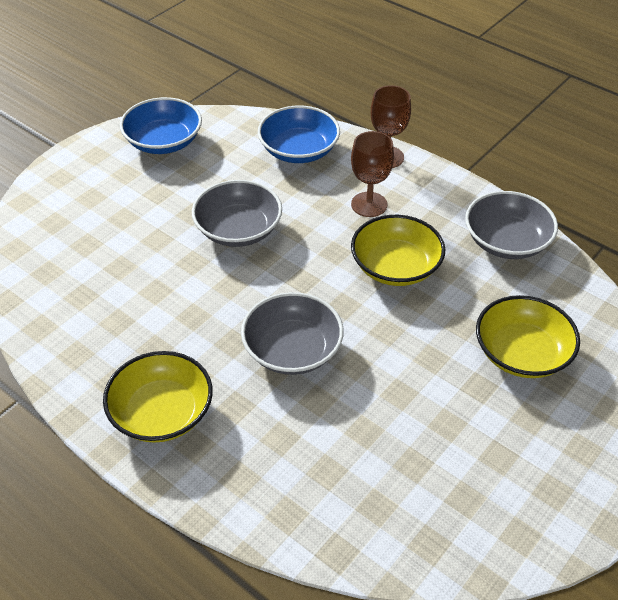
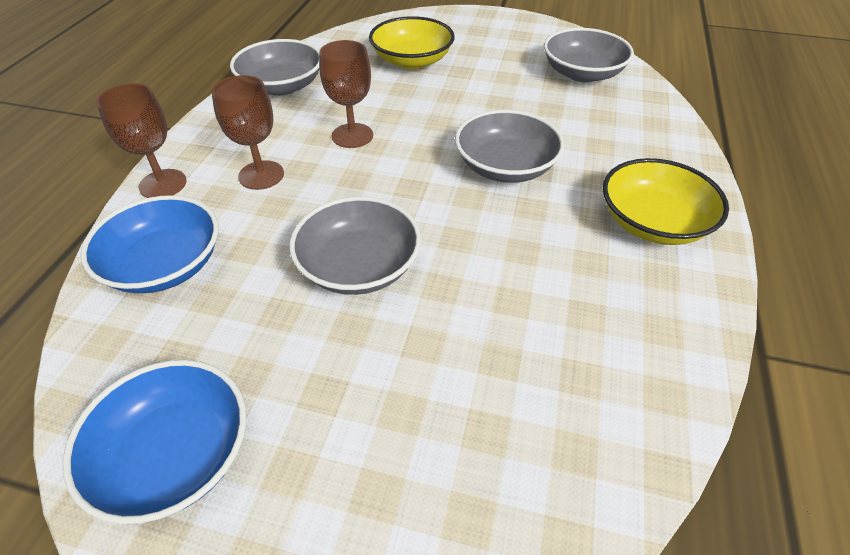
camera: 115 degrees left, 0 degrees up
yellow bowl [351,215,446,286] -> brown goblet [319,40,373,148]
none -> grey bowl [544,28,634,82]

